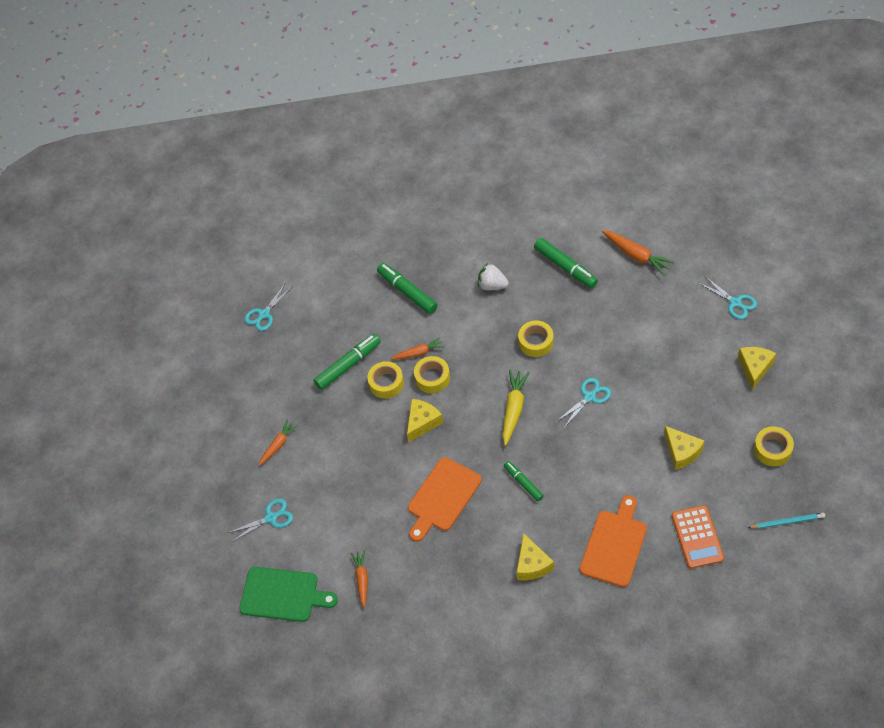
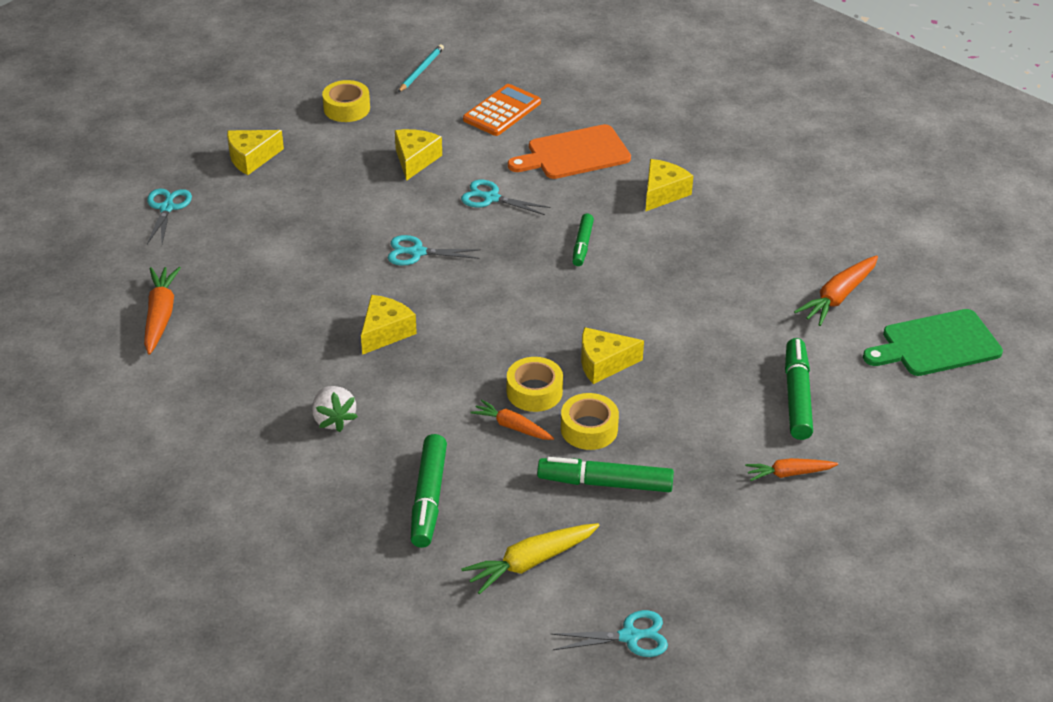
camera: 140 degrees left, 15 degrees down
turquoise scissors [228,498,293,542] -> turquoise scissors moved to [461,180,550,215]
green cutting board [239,567,338,622] -> green cutting board turned 75 degrees counterclockwise [863,309,1003,376]
orange carrot [351,550,368,607] -> orange carrot [794,255,878,326], size x1.53
orange cutting board [408,457,482,542] -> none
yellow carrot [502,370,530,446] -> yellow carrot moved to [461,523,600,594]
yellow tape [518,320,554,357] -> yellow cheese [361,295,417,355]
green marker [534,238,598,288] -> green marker moved to [785,338,813,440]
turquoise pencil [748,513,825,529] -> turquoise pencil turned 75 degrees clockwise [398,44,444,92]

